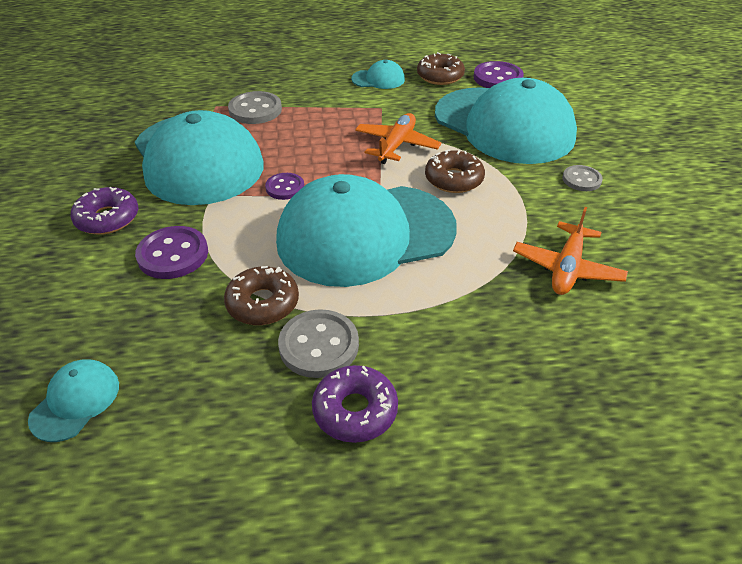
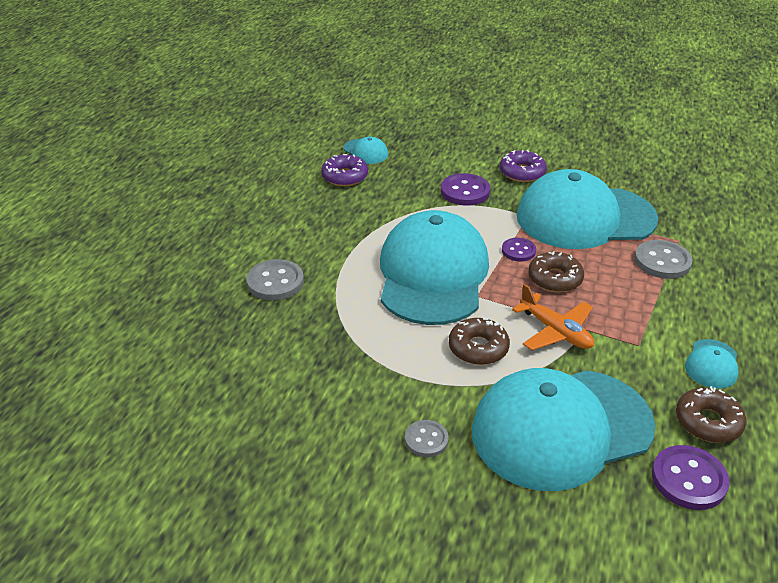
camera: 115 degrees right, 5 degrees down
brown donut [224,266,299,325] -> brown donut moved to [528,251,584,292]
grey button [278,309,359,378] -> grey button moved to [247,259,304,301]
purple donut [312,365,398,443] -> purple donut moved to [321,154,368,186]
orange plane [513,207,628,295] -> none

